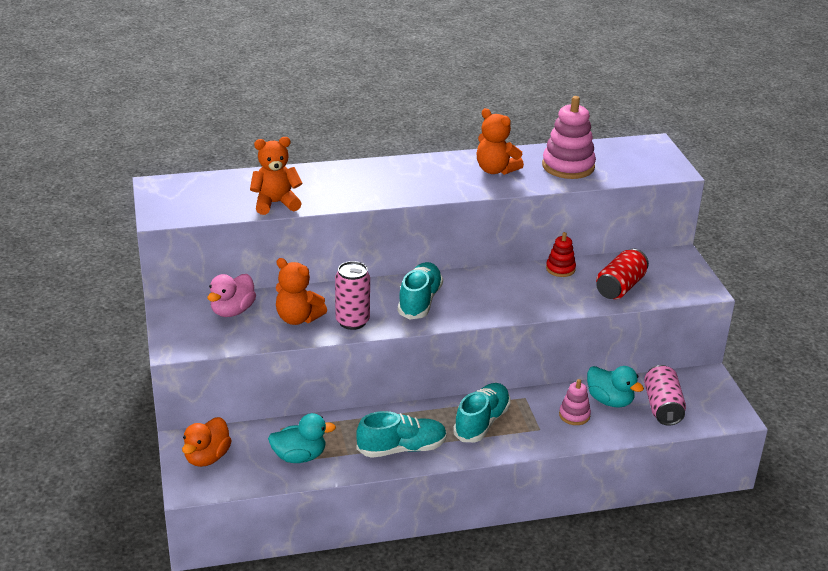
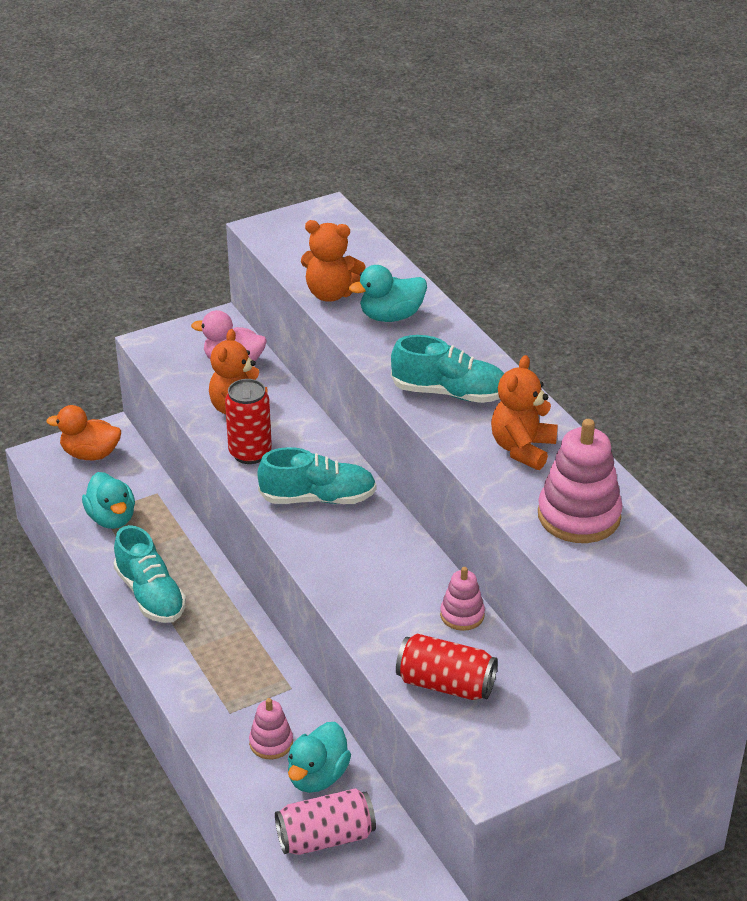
camera: 75 degrees right, 5 degrees up
orange teddy bear [250,137,302,215] -> orange teddy bear turned 135 degrees clockwise [301,220,366,302]
pink can [335,261,370,330] -> red can [225,379,272,464]
turquoise shoe [453,383,510,442] -> turquoise shoe moved to [391,335,504,403]
red stacking toy [546,232,576,277] -> pink stacking toy [440,567,485,631]
none -> turquoise duck [349,265,427,322]

